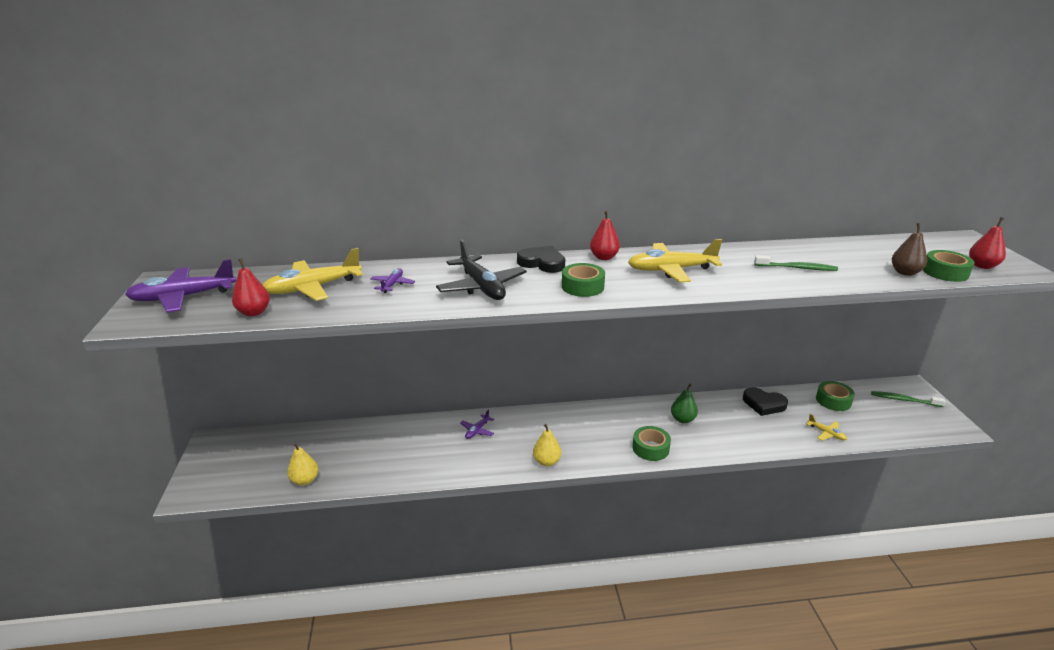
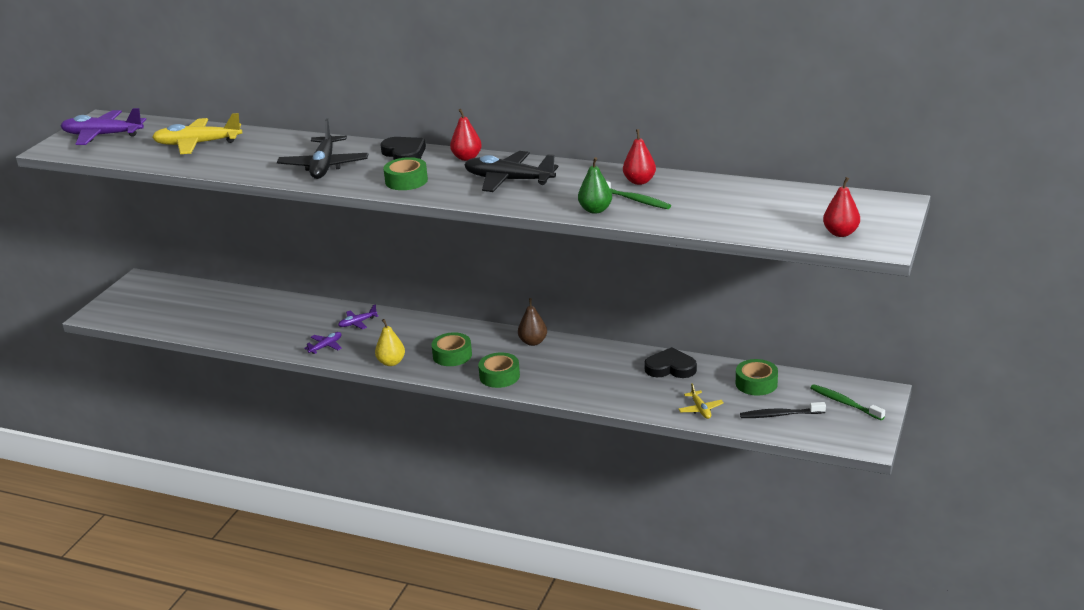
camera: 30 degrees right, 0 degrees up
red pear [232,258,270,316] -> red pear moved to [623,129,656,185]
yellow pear [287,443,319,486] -> none
purple plane [370,268,415,293] -> purple plane moved to [304,332,342,354]
yellow plane [628,239,722,282] -> black plane [464,151,558,192]
green pear [671,383,698,423] -> green pear moved to [578,157,612,214]
black heart [743,387,788,416] -> black heart turned 135 degrees clockwise [644,347,697,378]
brown pear [892,223,927,276] -> brown pear moved to [518,298,547,346]
green tape [923,250,974,282] -> green tape moved to [431,332,472,366]
none -> black toothbrush [740,402,826,418]

